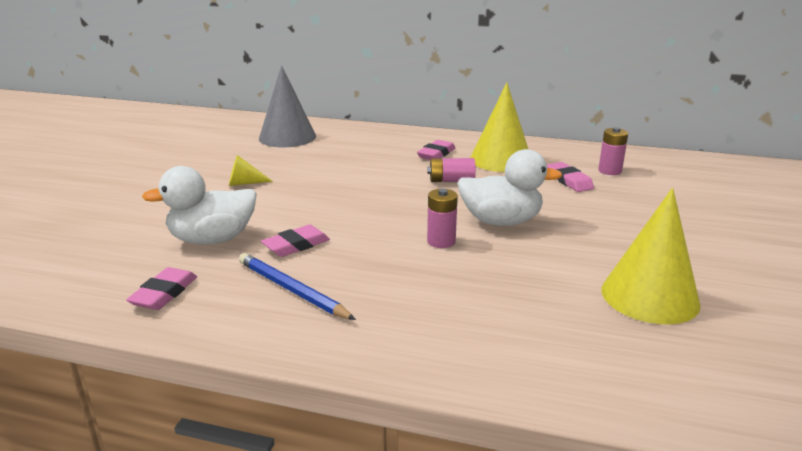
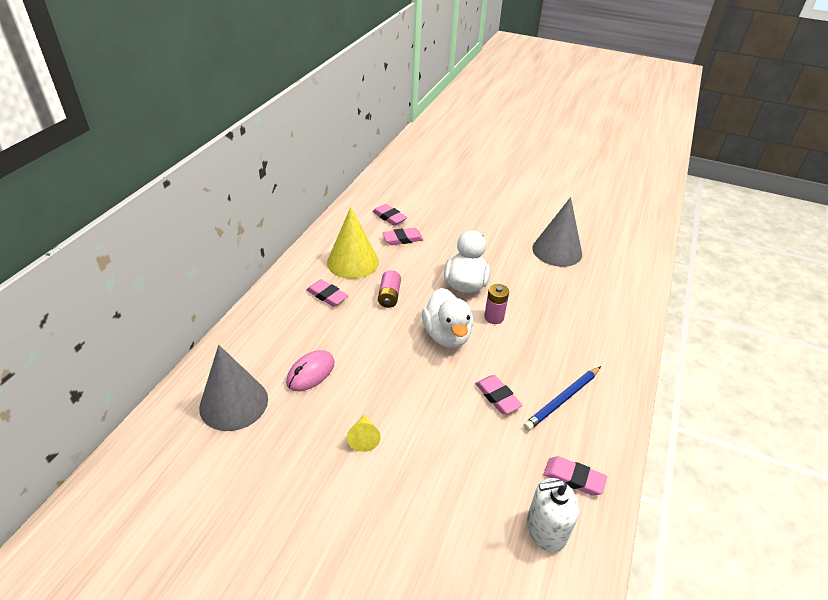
camera: 85 degrees left, 15 degrees up
white duck [142,166,257,244] -> white duck moved to [422,288,474,348]
pink battery [599,127,628,175] -> pink eraser [372,204,407,226]
yellow cone [602,188,701,324] -> grey cone [532,197,582,267]
none -> pink mouse [286,350,335,391]
none -> white soap dispenser [527,478,579,552]

